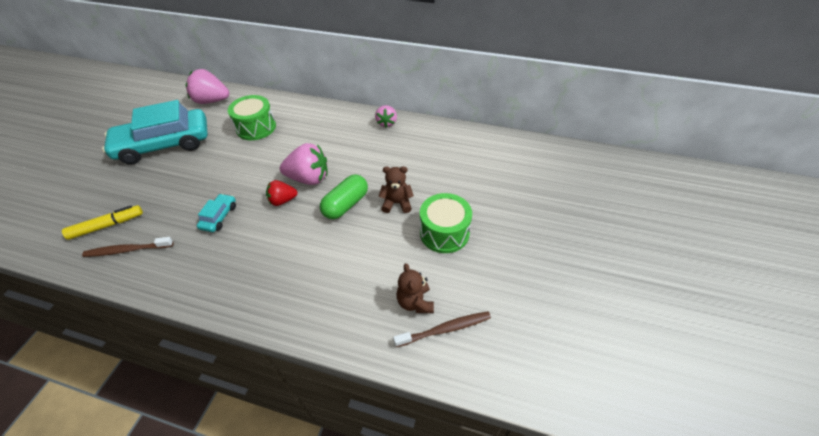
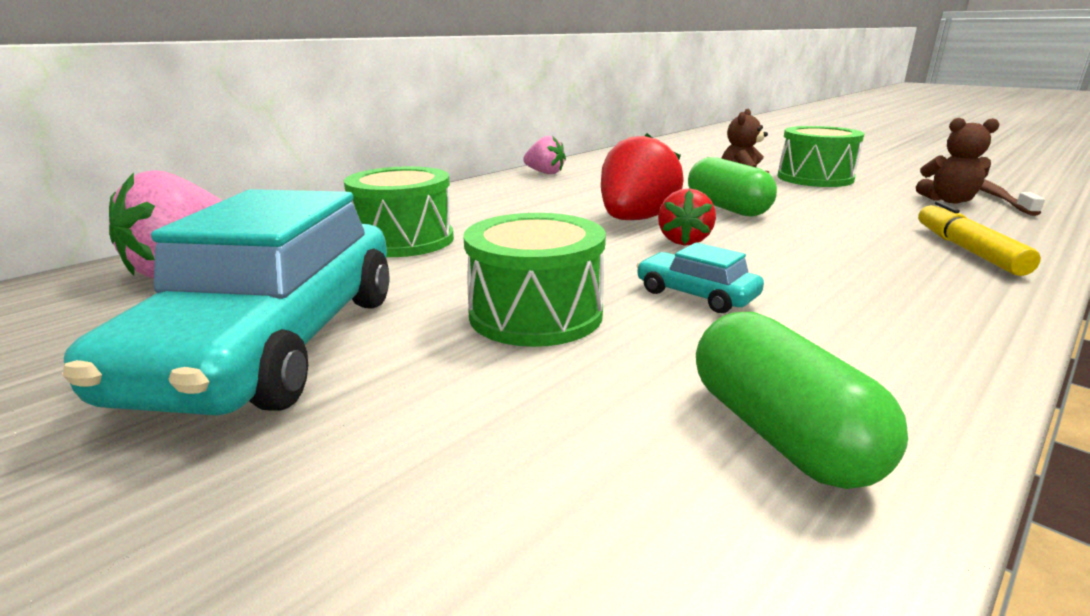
camera: 65 degrees left, 25 degrees down
yellow marker [62,205,143,240] -> yellow marker moved to [918,201,1041,276]
brown toothbrush [82,237,173,257] -> green capsule [696,312,908,489]
pink strawberry [280,143,328,185] -> red strawberry [601,133,684,220]
none -> green drum [463,213,606,347]

